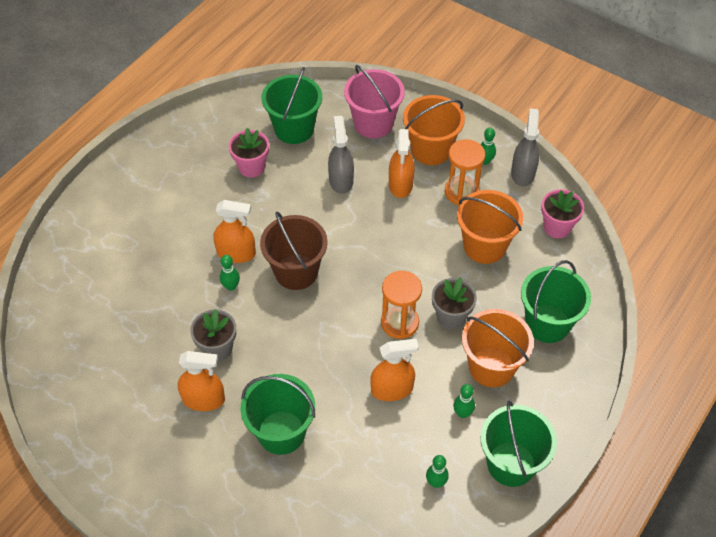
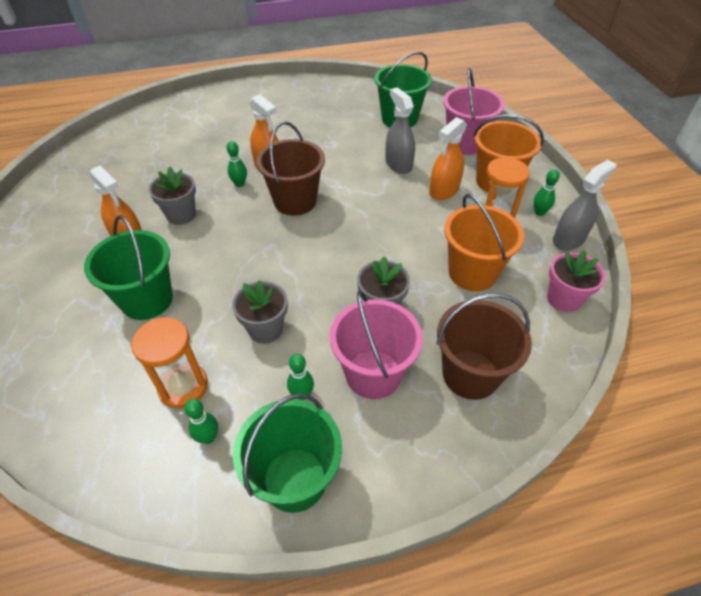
camera: 40 degrees right, 5 degrees down
pink flower pot [229,128,269,178] -> none
grey spray bottle [328,116,354,194] -> grey spray bottle turned 60 degrees counterclockwise [385,87,415,174]
orange spray bottle [370,339,419,401] -> grey flower pot [232,280,288,344]
orange hourglass [381,271,422,339] -> orange hourglass moved to [131,317,208,408]
orange bucket [462,309,534,387] -> pink bucket [330,290,423,399]
green bucket [521,260,591,343] -> brown bucket [437,293,532,400]

